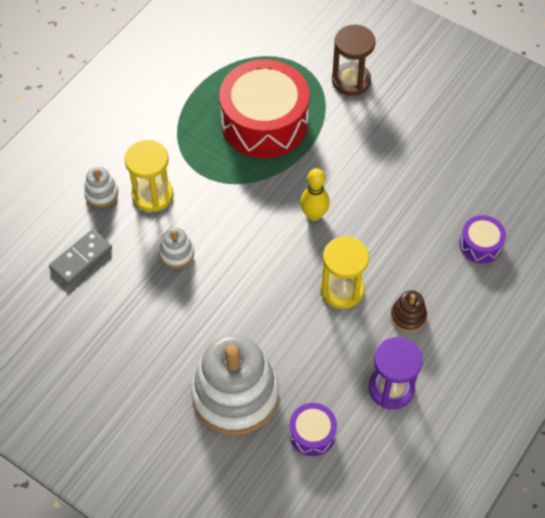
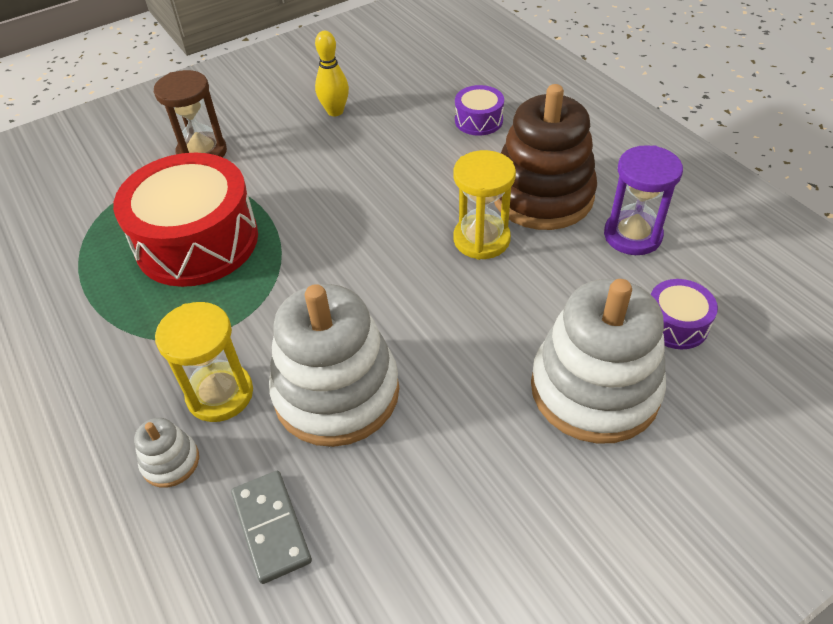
camera: 65 degrees left, 10 degrees down
white stacking toy [159,227,194,268] -> white stacking toy [269,284,399,447], size x2.33
yellow bowling pin [300,168,330,221] -> yellow bowling pin moved to [315,31,349,116]
brown stacking toy [391,290,427,332] -> brown stacking toy [494,84,597,230], size x2.33

